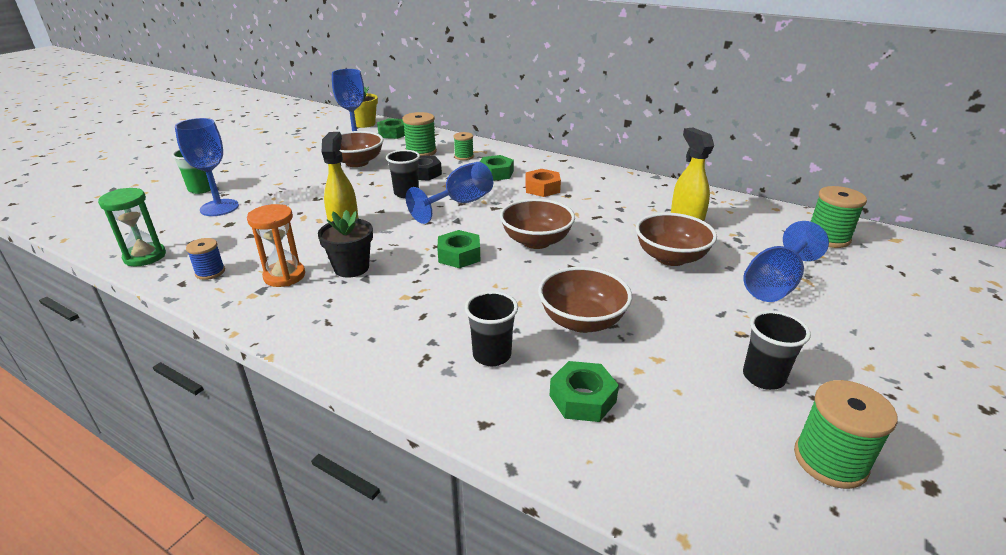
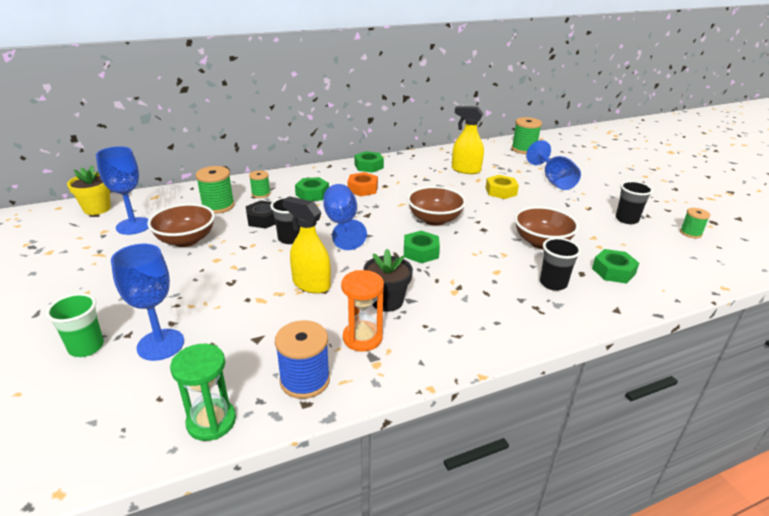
camera: 55 degrees left, 0 degrees up
blue spool [186,238,225,280] -> blue spool [275,320,330,399], size x1.63
green nut [377,118,405,139] -> green nut moved to [355,151,384,173]
brown bowl [636,213,717,266] -> yellow nut [486,175,519,199]
green spool [794,380,898,489] -> green spool [680,208,710,238], size x0.61

